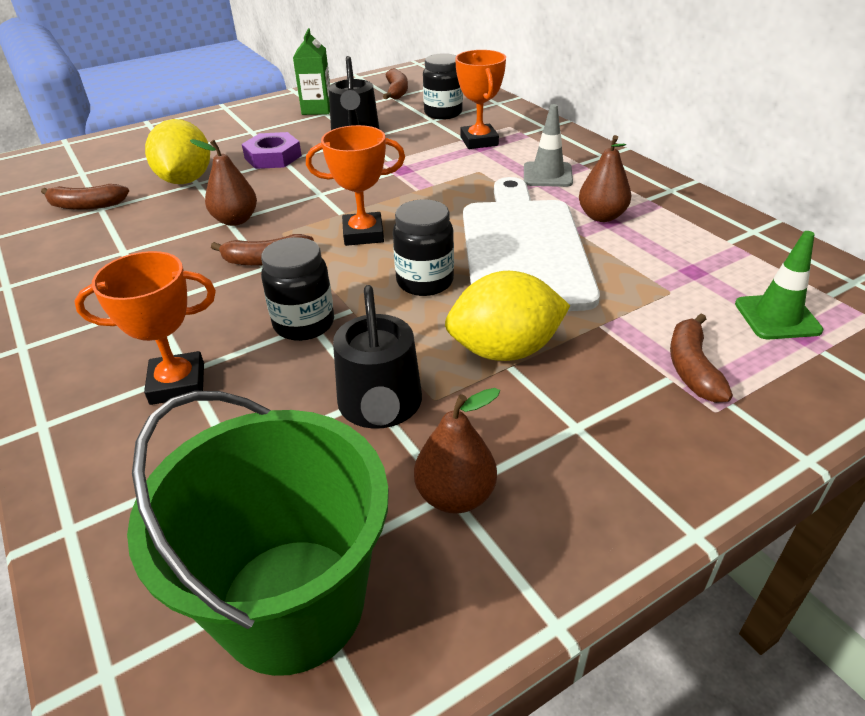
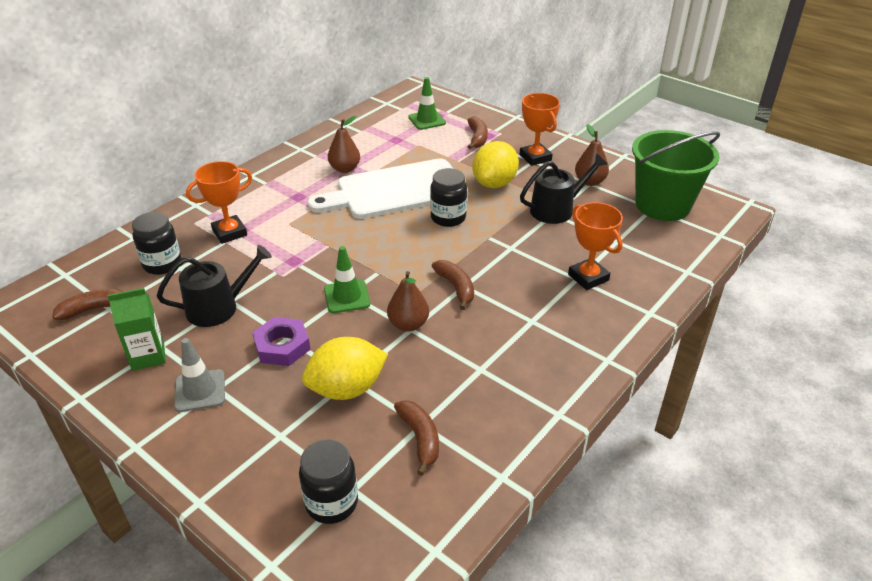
camera: 110 degrees left, 0 degrees up
black jar [261,237,334,341] -> black jar moved to [299,439,358,524]
orange trophy [306,125,405,246] -> orange trophy moved to [519,93,560,166]
yellow lemon [445,271,570,361] -> yellow lemon turned 60 degrees clockwise [472,141,519,188]
grey traffic cone [524,104,573,187] -> grey traffic cone moved to [174,338,225,412]
brown banana [670,314,733,403] -> brown banana turned 75 degrees counterclockwise [467,116,488,149]
none -> green traffic cone [324,246,370,313]

